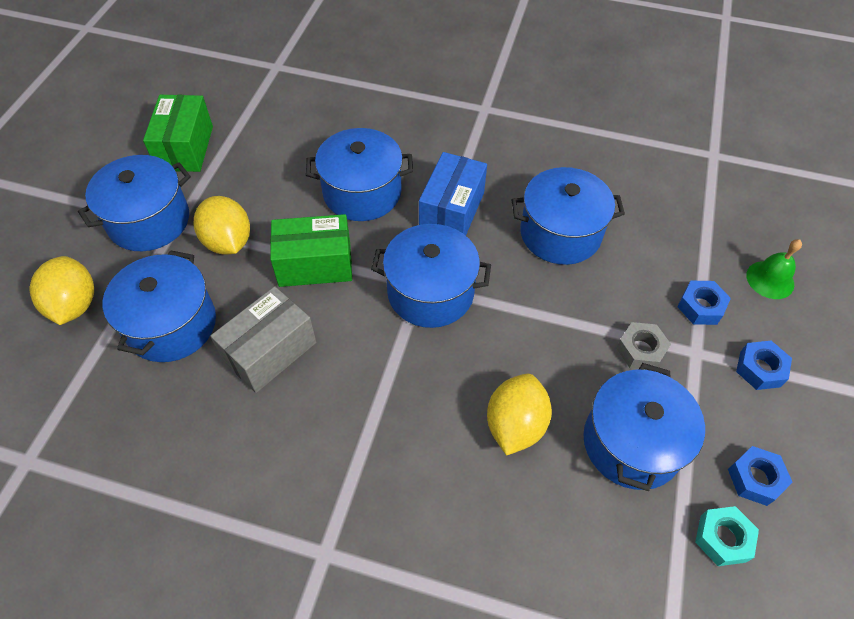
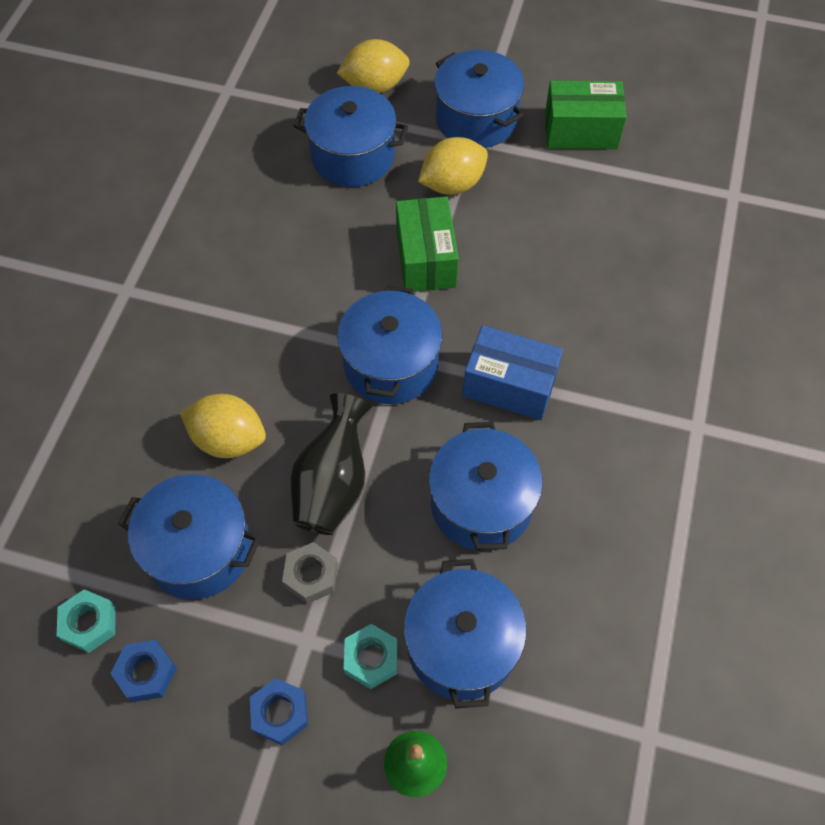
camera: 90 degrees right, 5 degrees up
grey box [210,286,316,393] -> none
blue pot [306,128,413,221] -> blue pot moved to [404,559,527,708]
blue nut [677,281,731,325] -> turquoise nut [344,624,397,689]
none -> black vase [290,393,373,535]

